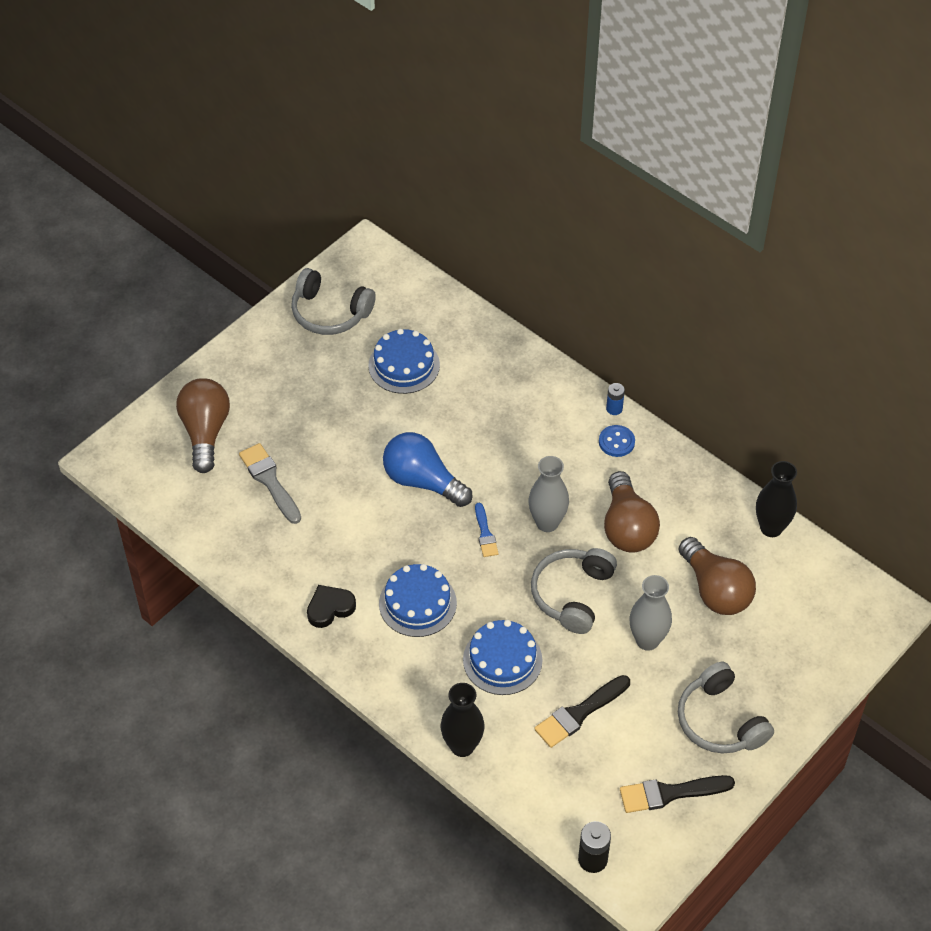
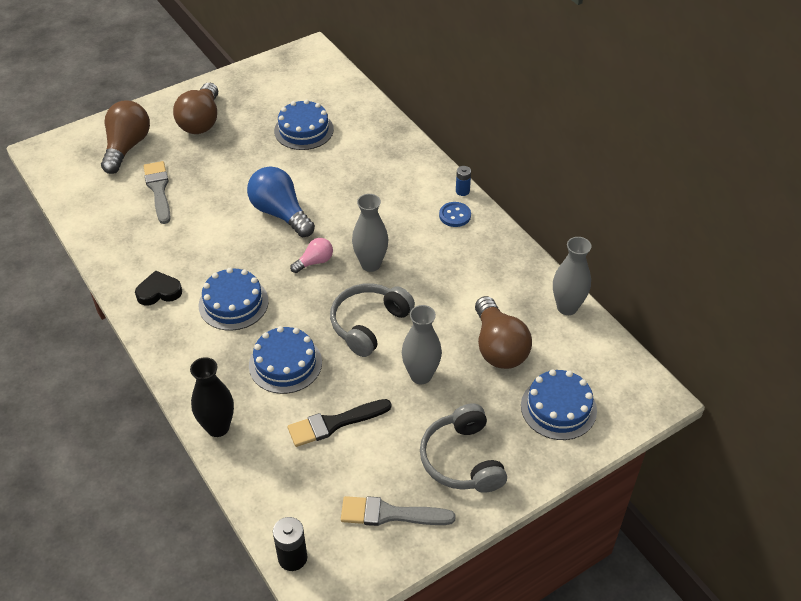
camera: 15 degrees right, 5 degrees down
grey headphones [291,268,376,335] -> none
blue brush [475,502,498,557] -> pink light bulb [290,238,333,273]
brown light bulb [604,471,660,553] -> brown light bulb moved to [173,83,218,134]
black brush [620,775,735,813] -> grey brush [341,496,456,526]
black vase [756,461,797,537] -> grey vase [553,237,591,315]
none -> blue cake [521,369,597,440]

